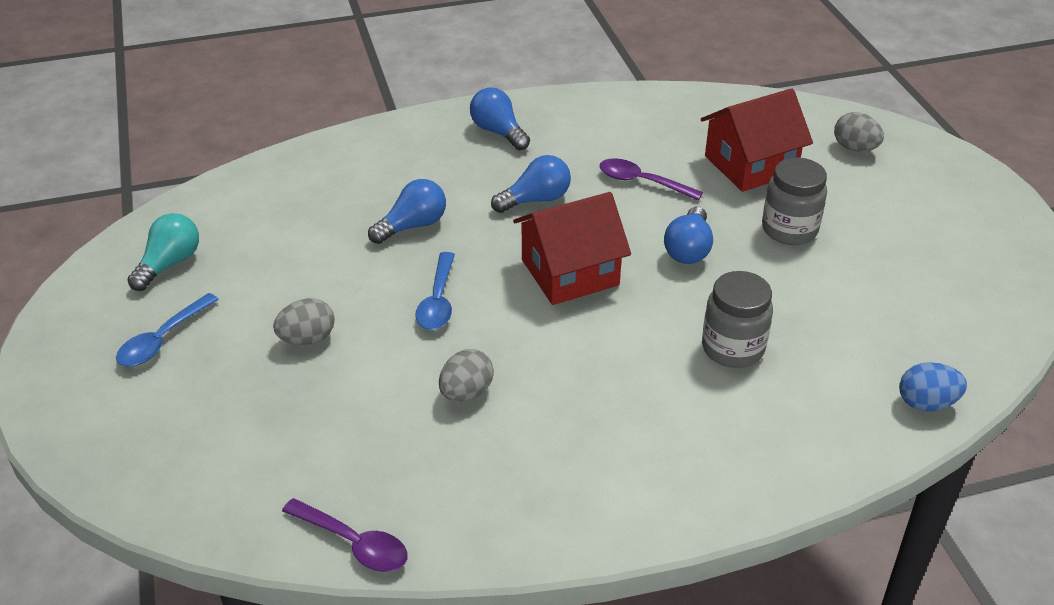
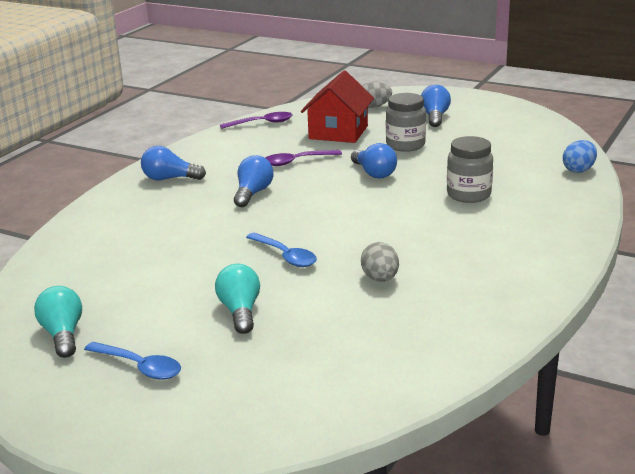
camera: 45 degrees left, 15 degrees down
blue spoon [116,293,219,366] -> blue spoon turned 45 degrees counterclockwise [84,342,181,380]
grey egg [273,298,335,345] -> turquoise light bulb [215,264,260,334]
purple spoon [282,498,408,572] -> purple spoon moved to [220,112,293,129]
blue light bulb [368,179,446,244] -> blue light bulb moved to [421,85,451,127]
red house [513,192,631,305] -> none

